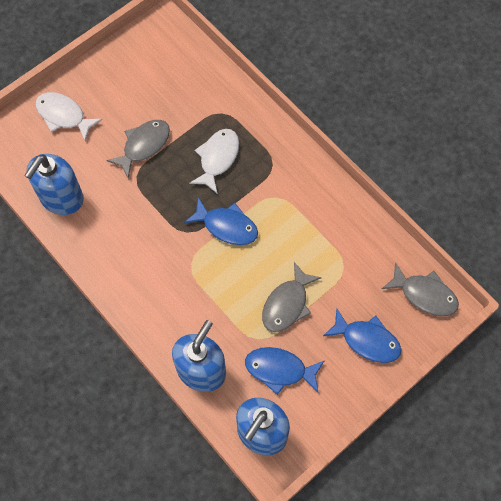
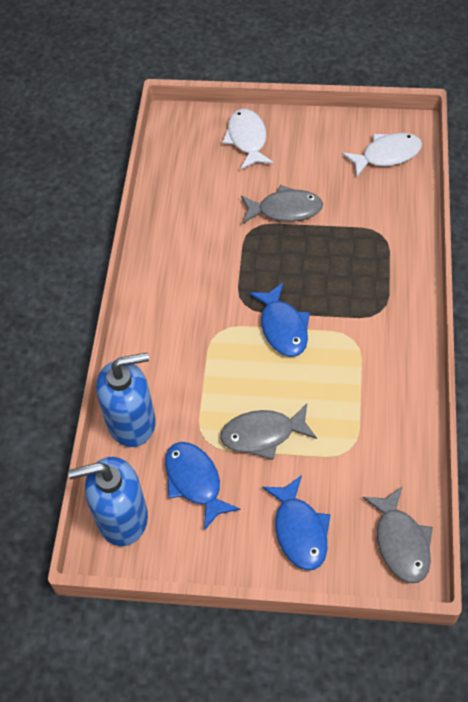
camera: 50 degrees right, 10 degrees down
blue soap dispenser [24,154,84,215] -> none
white fish [189,129,239,194] -> white fish moved to [342,133,422,177]

